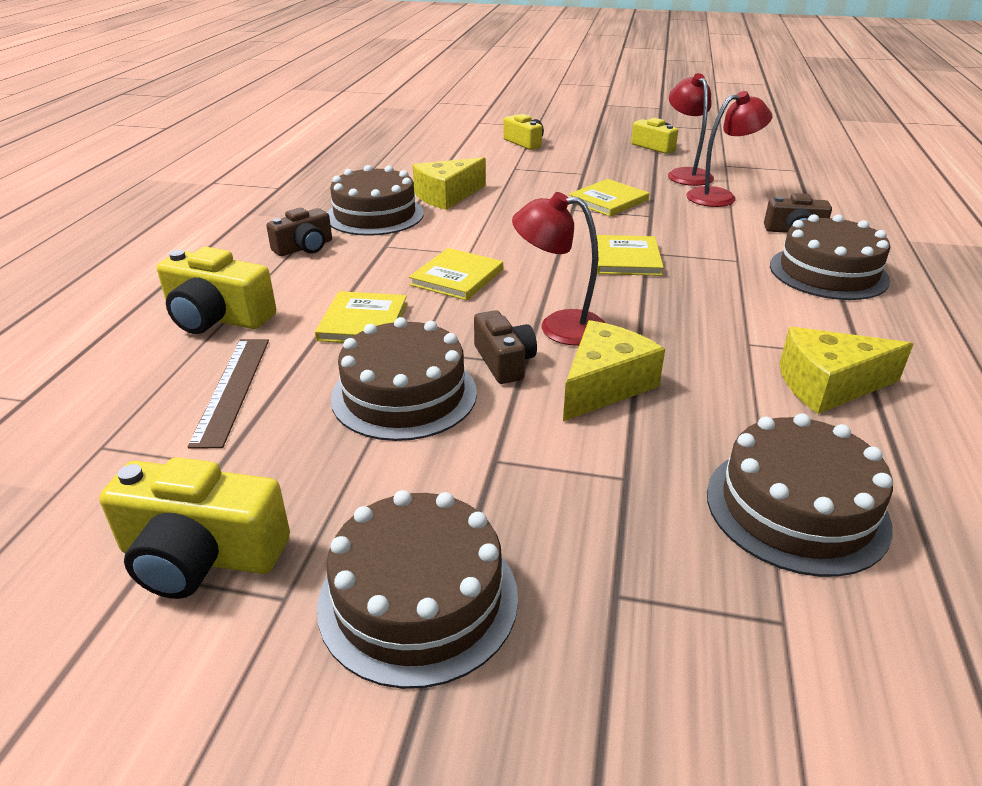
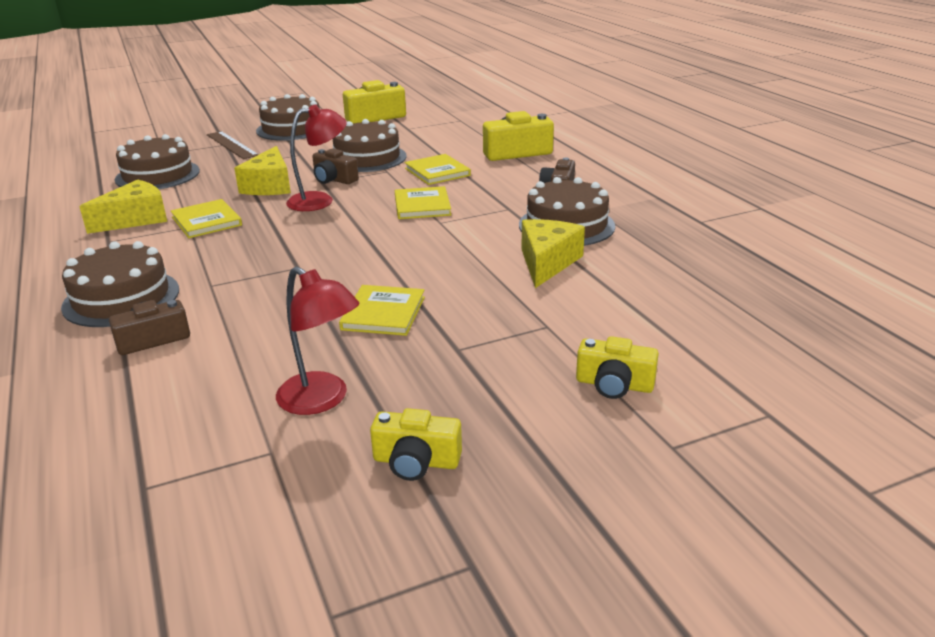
camera: 145 degrees right, 5 degrees down
brown ruler [187,339,269,449] -> brown ruler moved to [207,131,259,159]
yellow book [596,235,664,276] -> yellow book moved to [171,199,242,238]
red lamp [686,91,772,207] -> none

